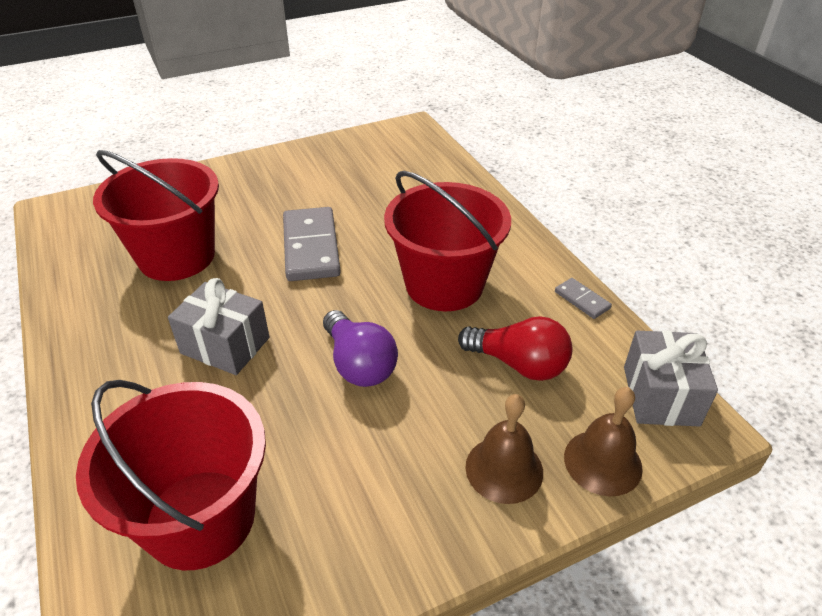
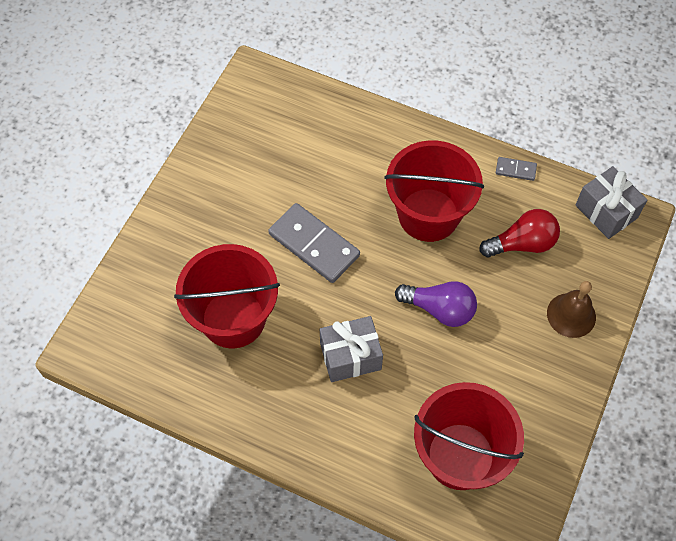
camera: 40 degrees left, 20 degrees up
brown bell [564,387,643,496] -> none

